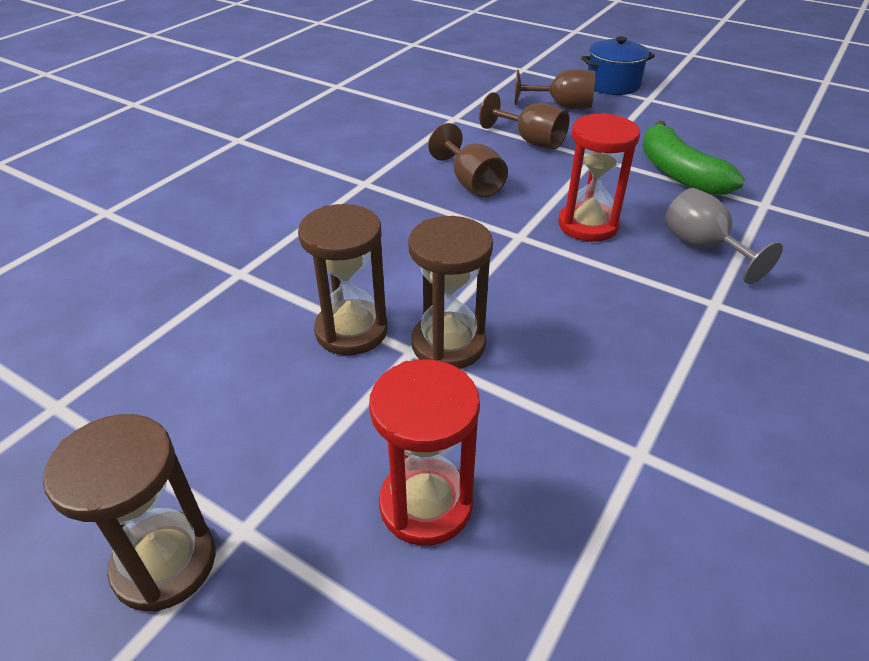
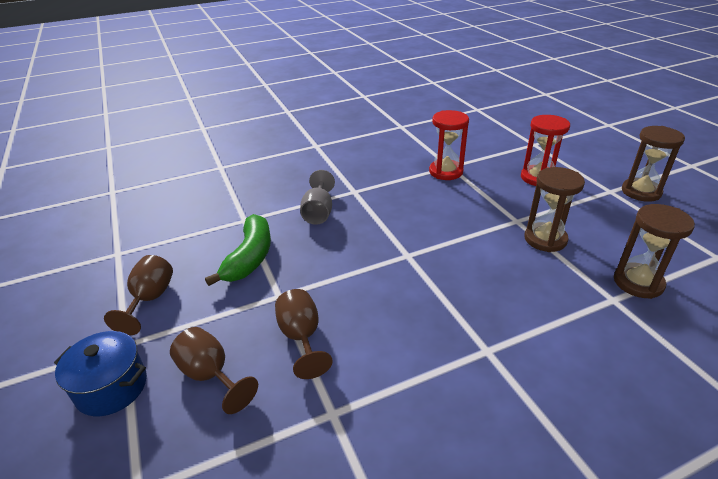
camera: 145 degrees left, 5 degrees down
brown hourglass [408,216,493,369] -> brown hourglass moved to [614,204,695,299]
brown goblet [428,123,508,197] -> brown goblet moved to [104,255,173,335]
red hourglass [558,113,640,242] -> red hourglass moved to [429,110,469,180]

